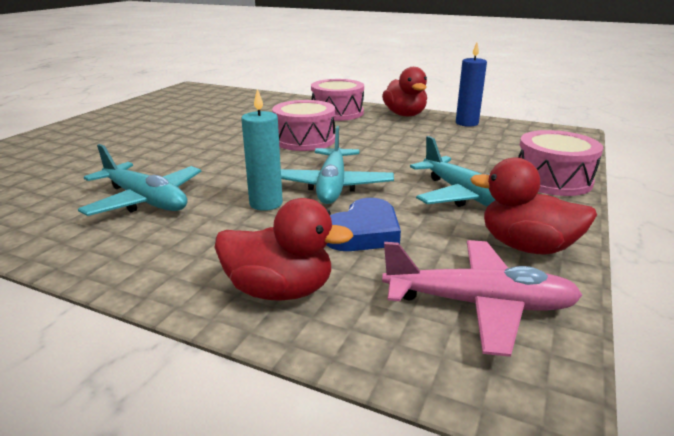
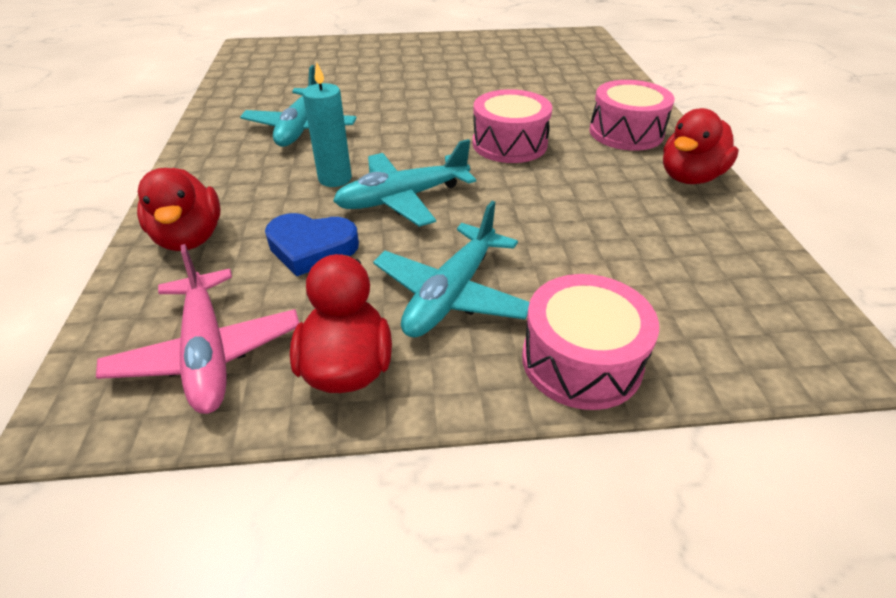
camera: 60 degrees right, 15 degrees up
blue candle [456,42,487,127] -> none

